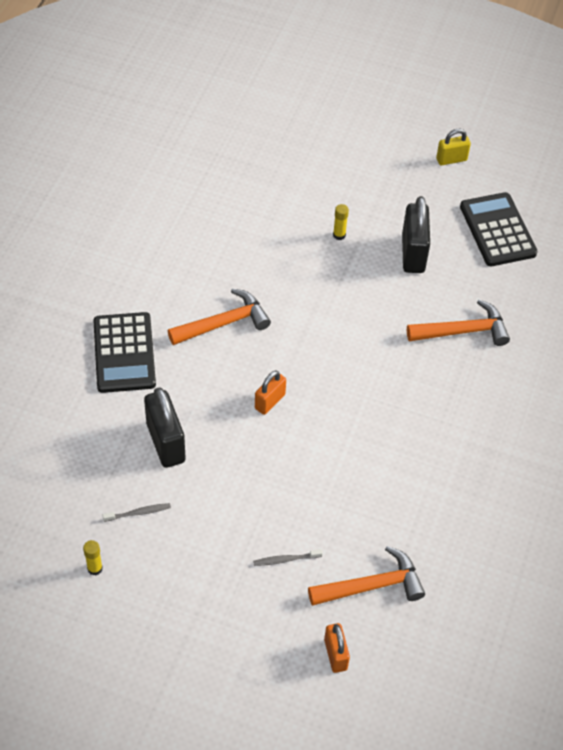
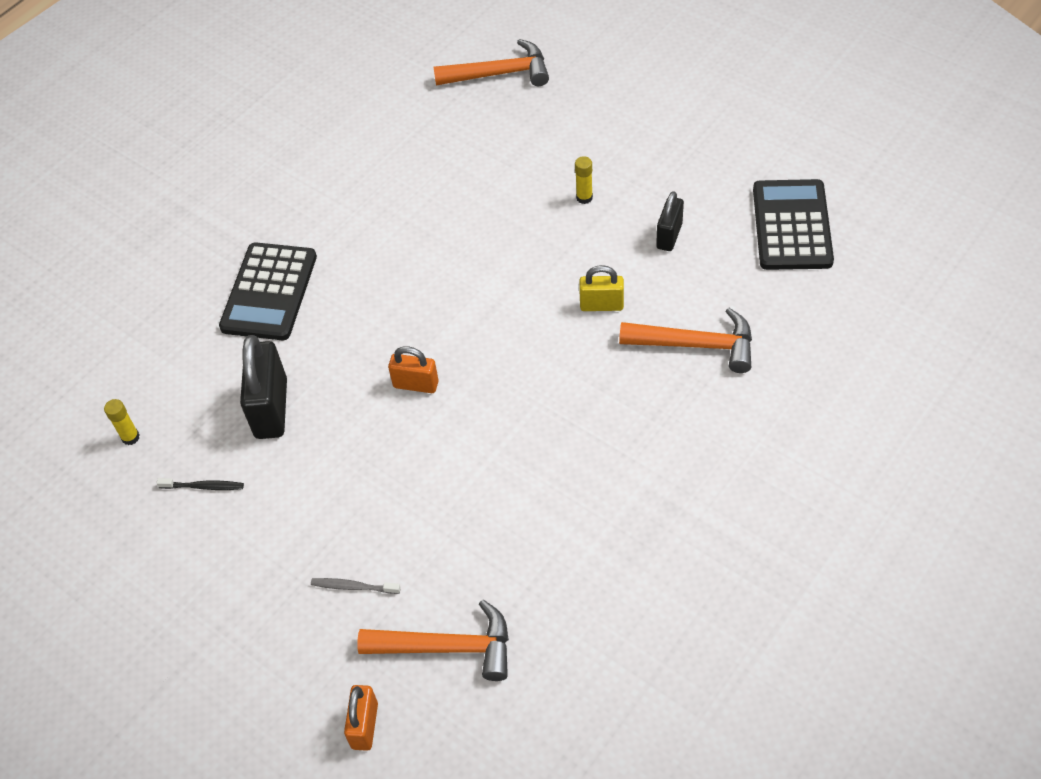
camera: 25 degrees right, 0 degrees up
yellow glue stick [83,540,103,575] -> yellow glue stick moved to [104,399,140,445]
grey toothbrush [103,503,171,522] -> black toothbrush [157,478,244,490]
orange hammer [168,289,271,345] -> orange hammer moved to [434,39,549,86]
orange padlock [255,370,286,415] -> orange padlock turned 45 degrees clockwise [388,346,439,393]
black padlock [402,196,430,273] -> black padlock [656,191,684,251], size x0.59
yellow padlock [436,129,471,166] -> yellow padlock moved to [579,265,624,311]

